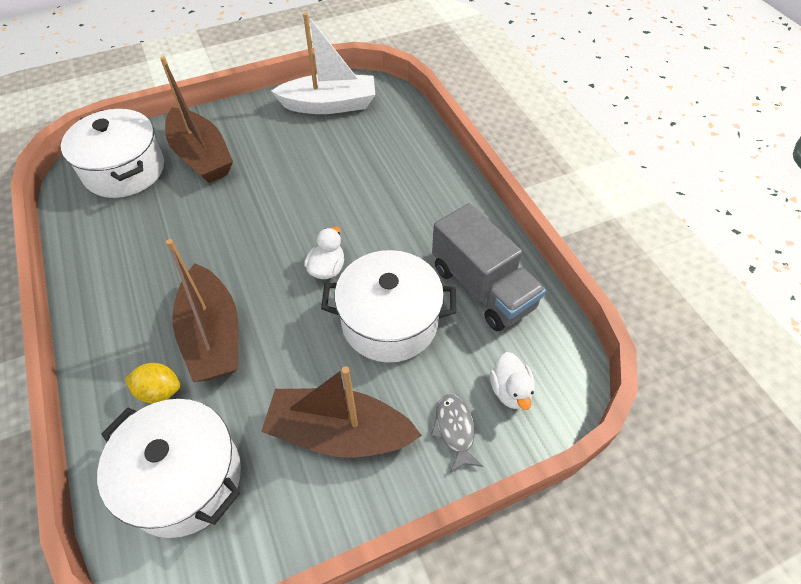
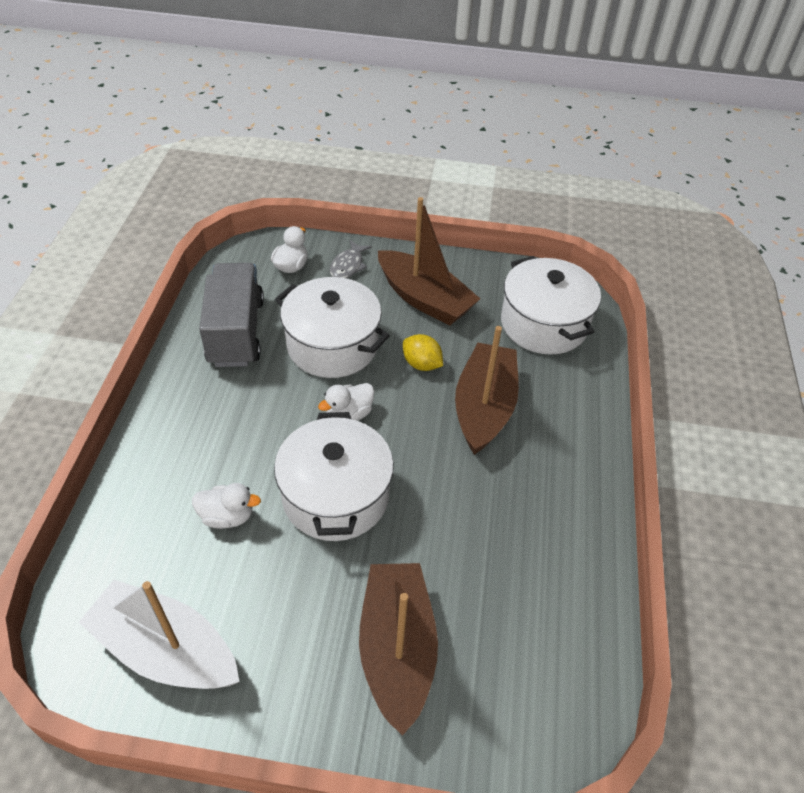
camera: 150 degrees left, 5 degrees down
white pot [61,109,164,198] -> white pot moved to [274,412,394,541]
yellow lemon [125,363,180,403] -> yellow lemon moved to [403,334,443,371]
none -> white duck [192,483,261,529]

